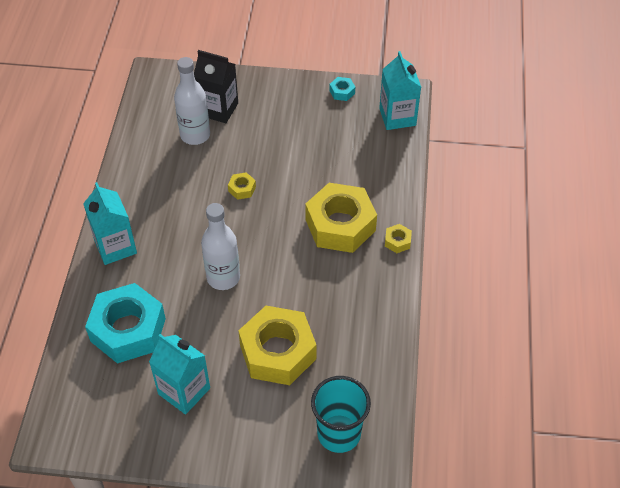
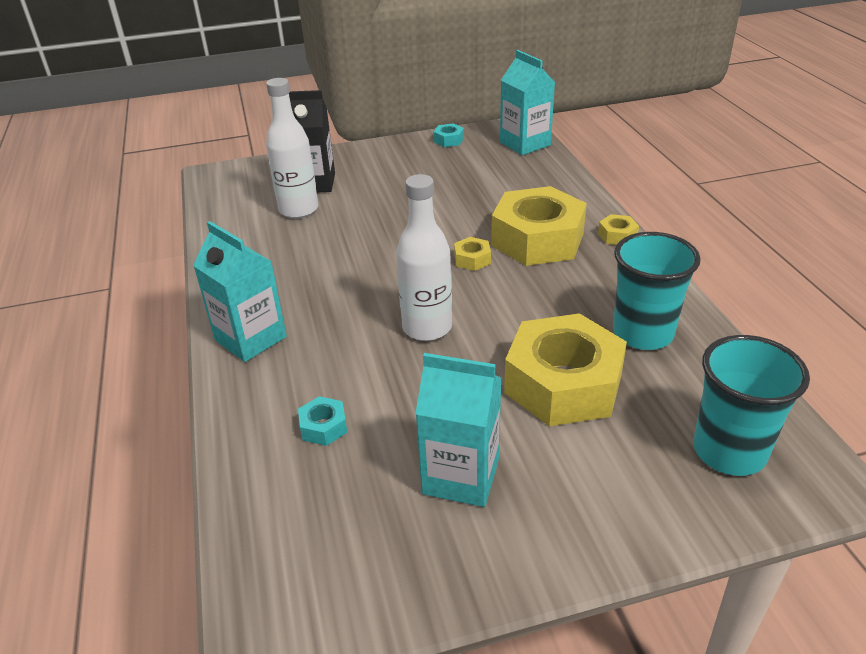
camera: 20 degrees left, 15 degrees down
turquoise nut [85,283,166,364] -> turquoise nut [298,396,347,446], size x0.40
yellow nut [228,172,256,200] -> yellow nut moved to [454,237,491,271]
none -> turquoise cup [613,232,701,350]

